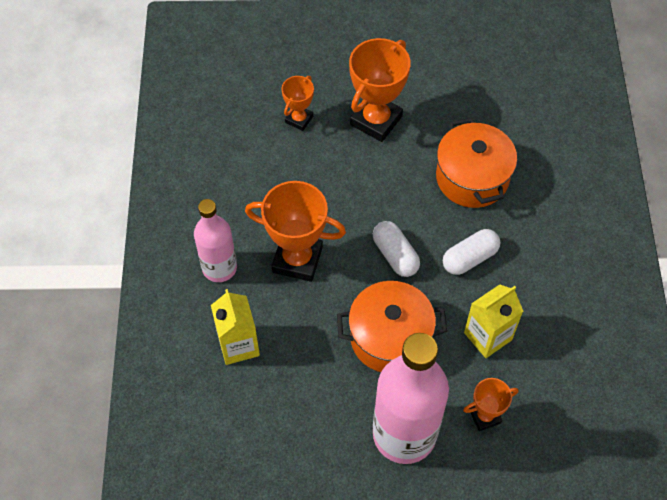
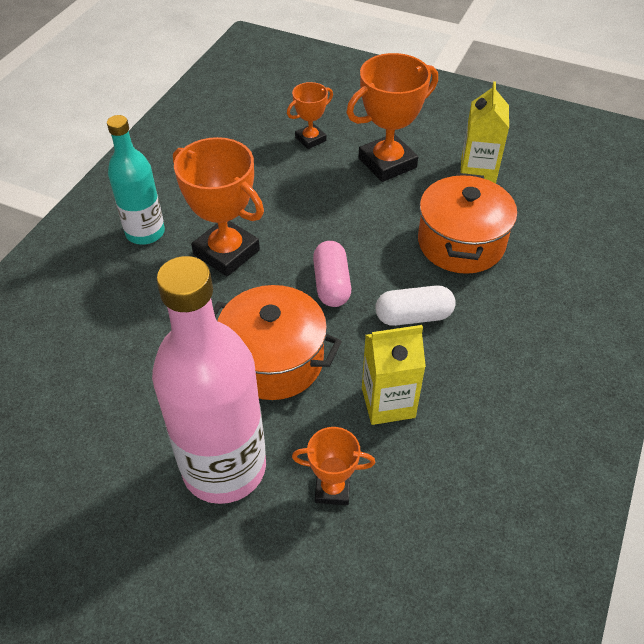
camera: 25 degrees right, 10 degrees down
pink bottle [194,199,237,282] -> turquoise bottle [107,115,165,245]
yellow carton [211,289,260,365] -> yellow carton moved to [461,81,509,183]
white capsule [373,221,420,277] -> pink capsule [313,241,351,307]

